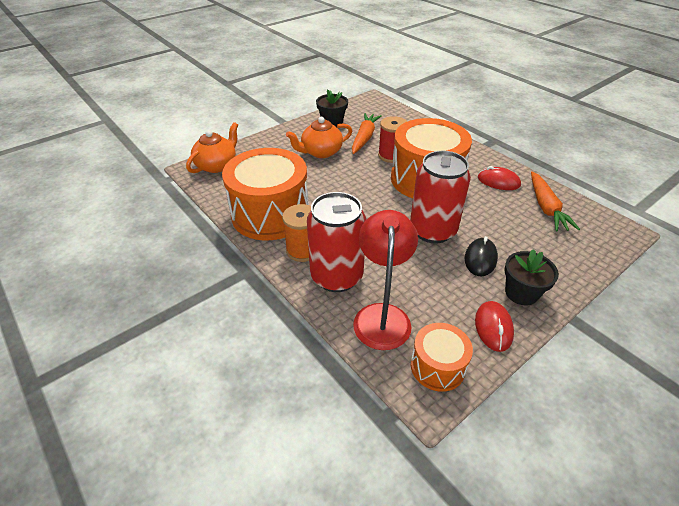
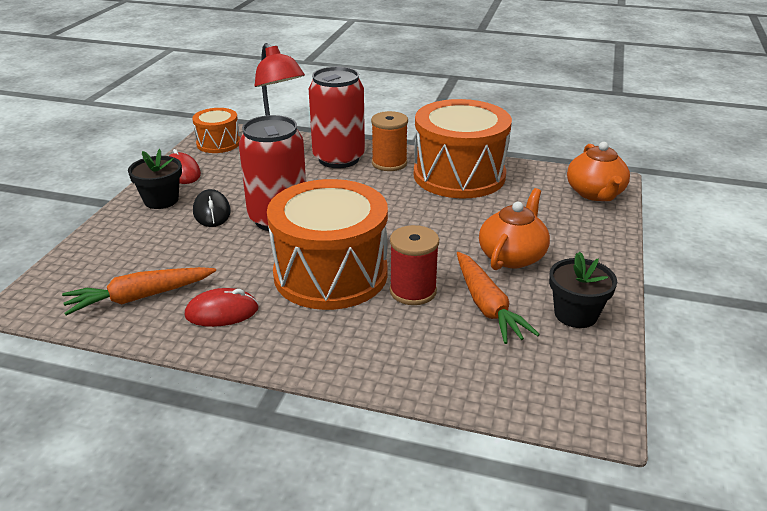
camera: 145 degrees right, 10 degrees down
orange carrot [531,171,580,231] -> orange carrot turned 75 degrees counterclockwise [62,267,216,315]

